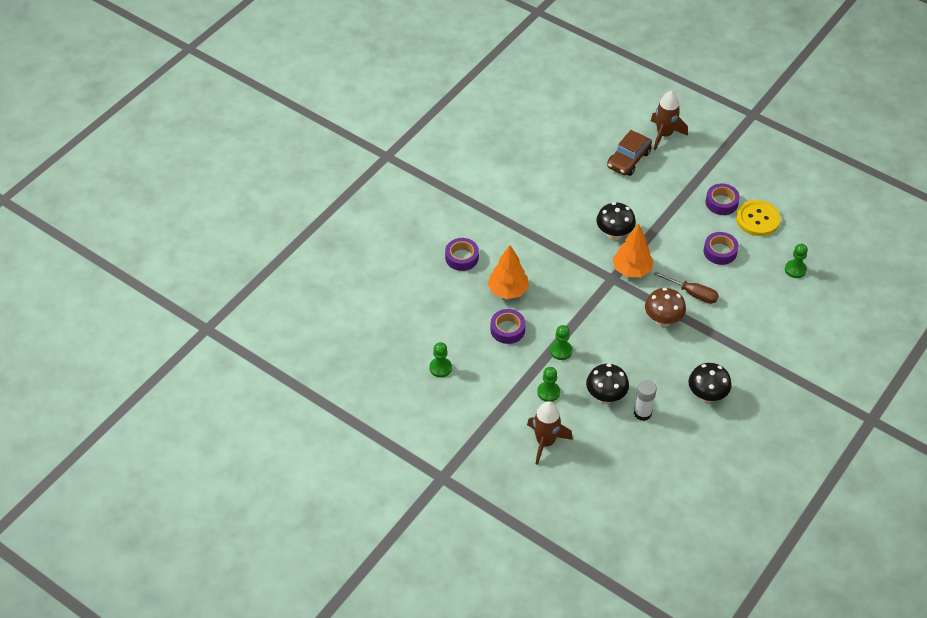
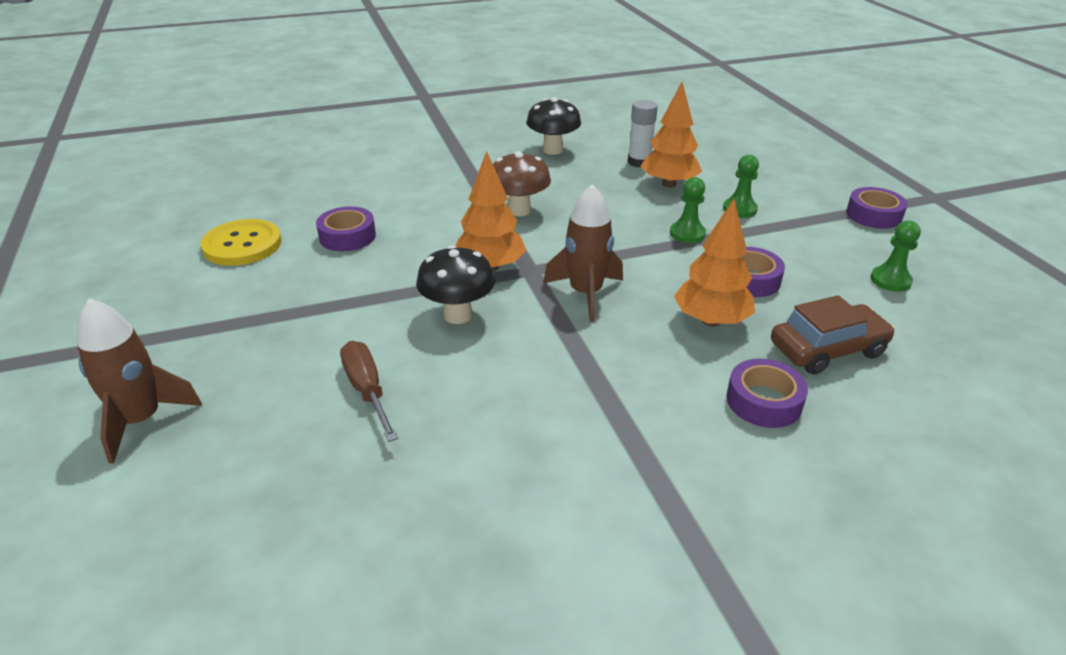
camera: 145 degrees left, 15 degrees down
brown rocket [527,401,573,465] -> brown rocket moved to [543,184,623,322]
black mushroom [586,364,629,404] -> orange tree [640,82,702,188]
brown car [607,130,652,176] -> brown car moved to [771,295,895,374]
brown screwdriver [654,271,719,304] -> brown screwdriver moved to [340,341,398,442]
purple tape [705,184,740,215] -> purple tape moved to [846,187,908,229]
green pawn [785,244,808,278] -> none

